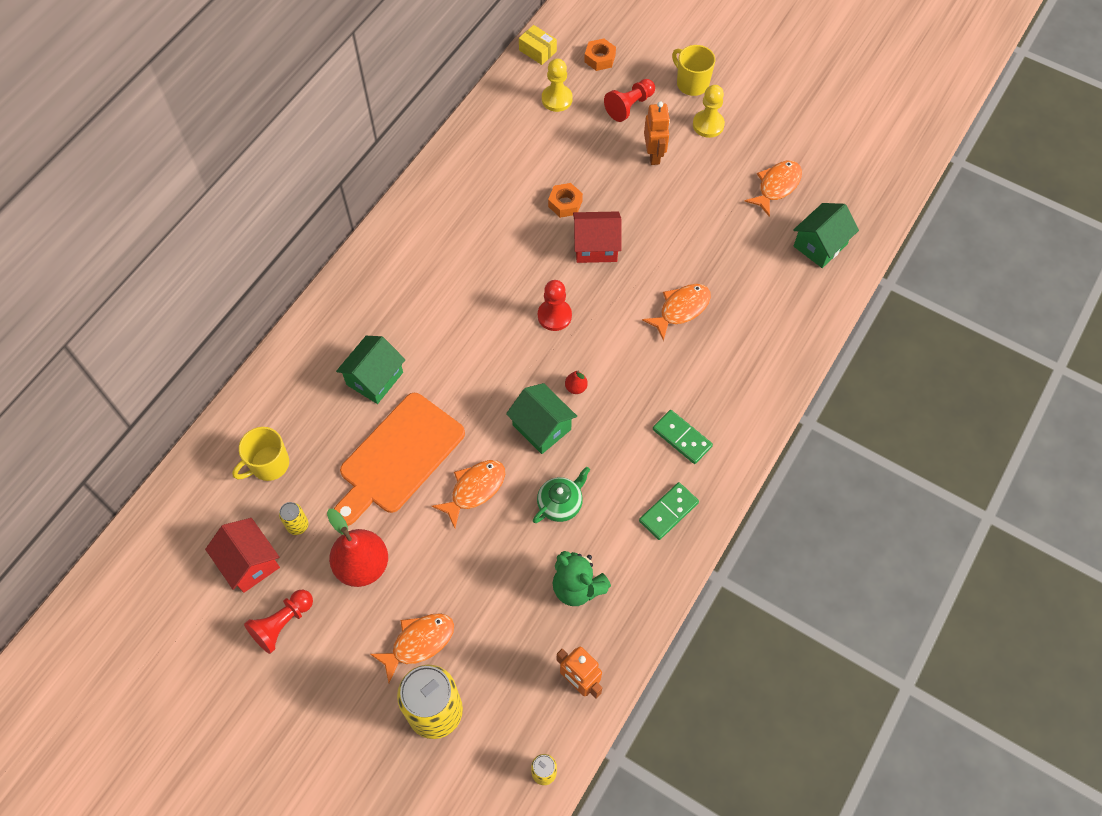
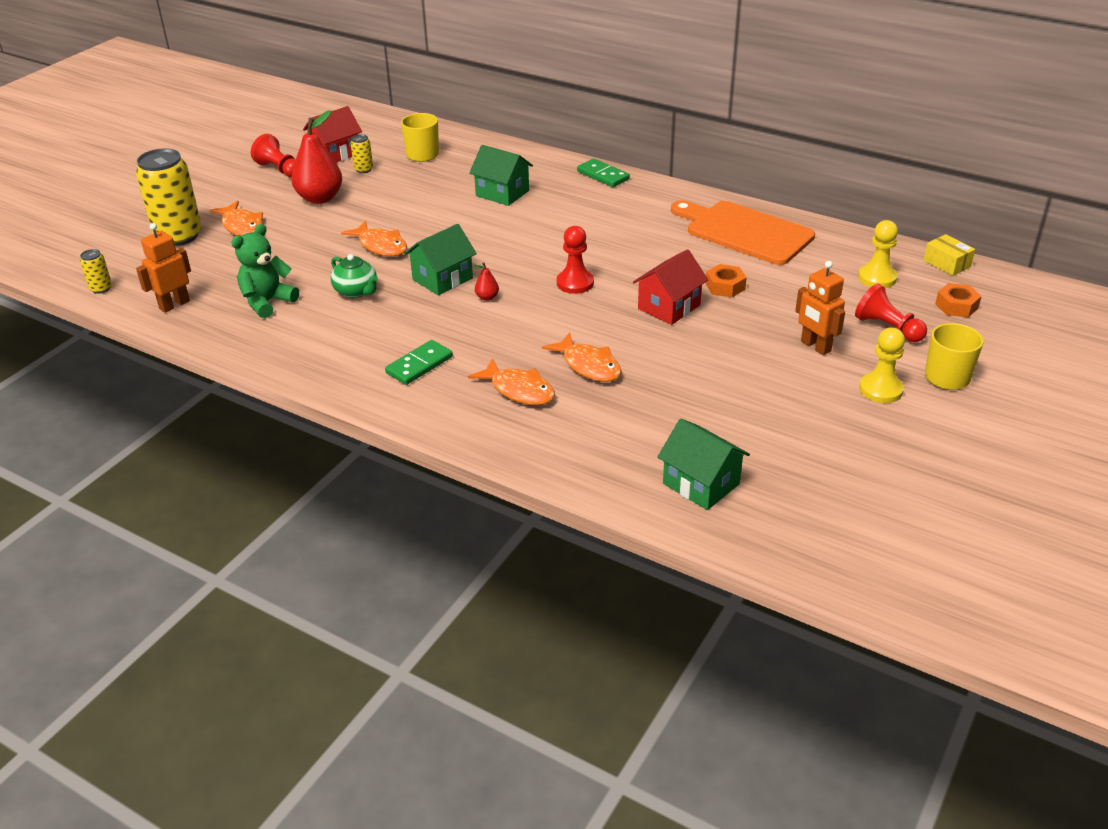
camera: 90 degrees right, 25 degrees down
orange cutting board [334,393,465,526] -> orange cutting board moved to [671,200,815,265]
yellow box [519,25,557,65] -> yellow box turned 75 degrees counterclockwise [924,234,975,276]
red house [573,211,622,263] -> red house turned 45 degrees clockwise [633,249,708,325]
green domino [639,482,699,540] -> green domino moved to [577,158,630,187]
orange robot [644,101,670,165] -> orange robot turned 60 degrees clockwise [795,261,845,355]
orange fish [744,160,802,216] -> orange fish moved to [468,358,555,405]

